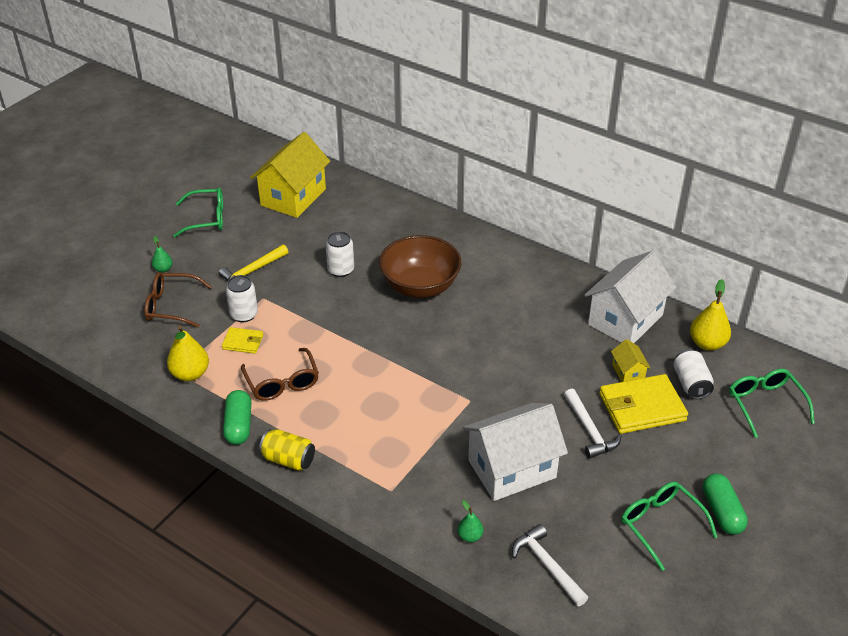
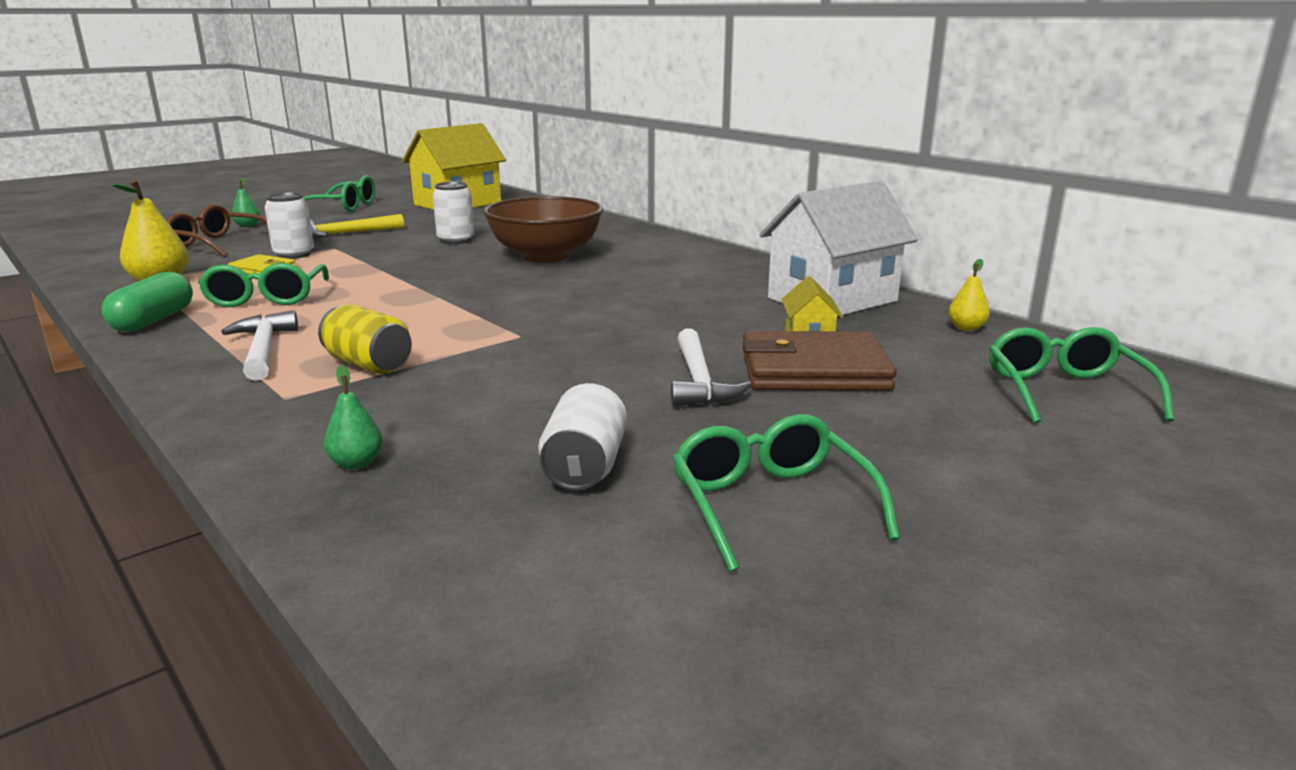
camera: 15 degrees right, 20 degrees down
brown glasses [241,348,319,401] -> green glasses [198,263,329,307]
yellow can [259,429,315,471] -> yellow can moved to [318,304,412,374]
white house [463,403,568,501] -> none
white hammer [512,524,588,606] -> white hammer moved to [221,310,298,381]
yellow wallet [599,374,688,434] -> brown wallet [743,331,897,391]
white can [673,349,714,399] -> white can moved to [538,383,627,490]
yellow pear [690,279,731,351] -> yellow pear [948,259,990,331], size x0.55
green capsule [702,473,748,535] -> none

